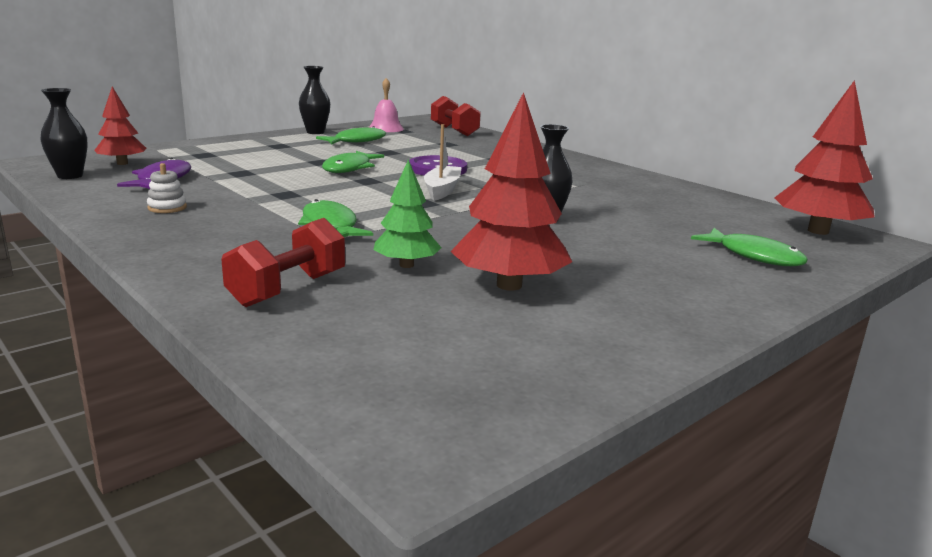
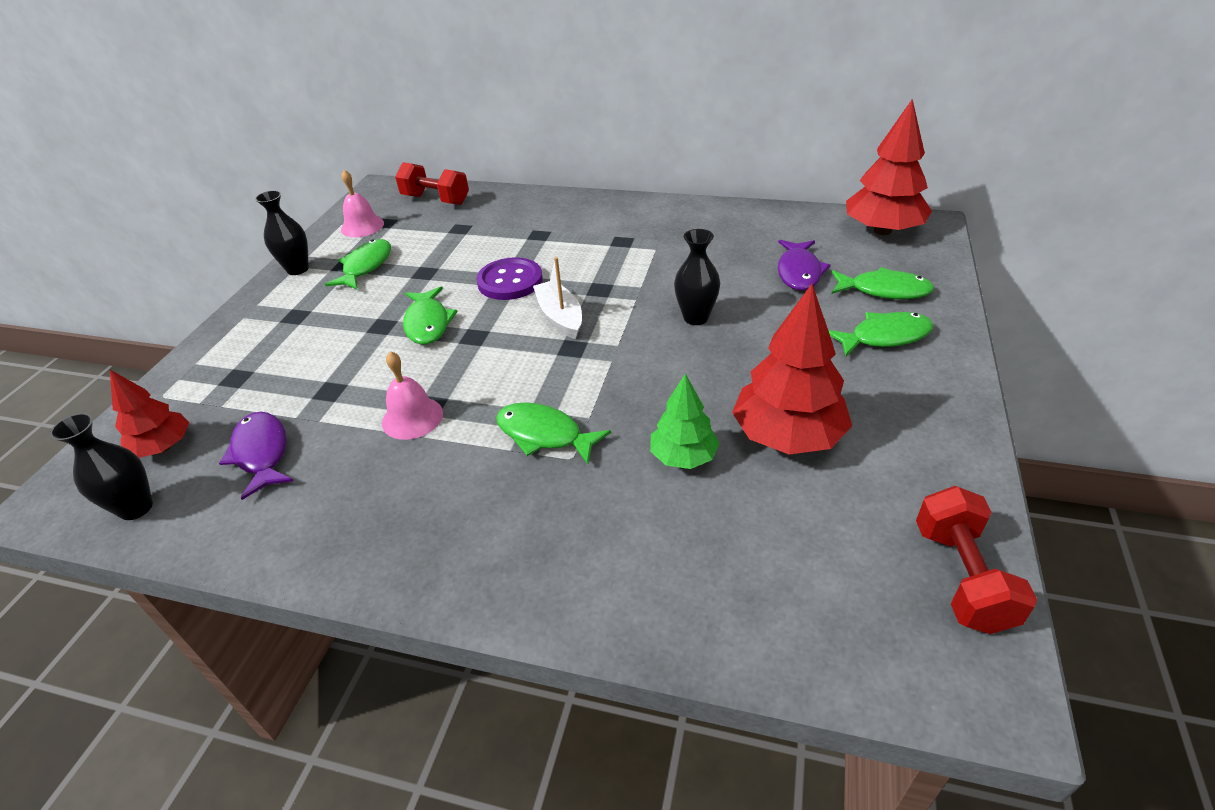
camera: 30 degrees left, 20 degrees up
white stacking toy [147,163,187,213] -> none
red dumbbell [221,218,345,307] -> red dumbbell moved to [916,486,1037,634]
none -> pink bell [382,351,443,440]
none -> purple fish [778,240,831,291]
none -> green fish [828,312,934,358]

